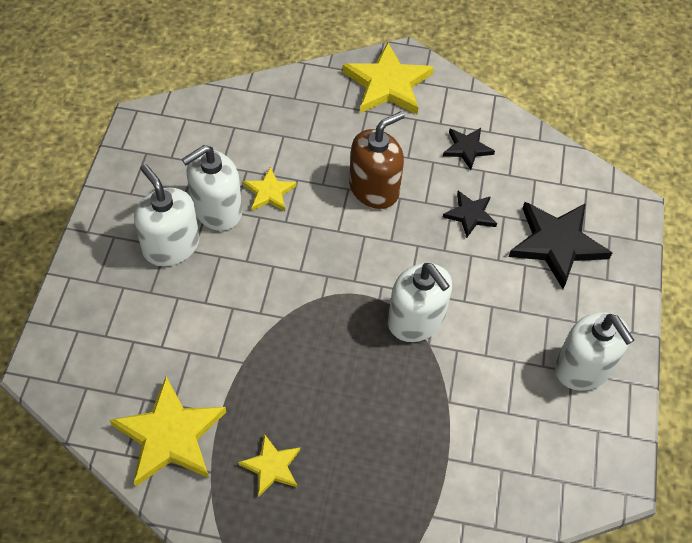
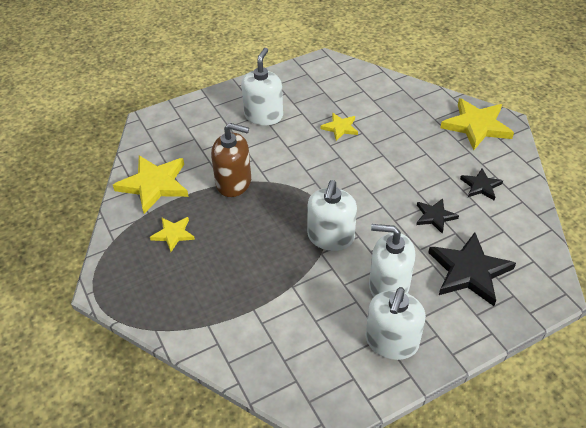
camera: 55 degrees right, 10 degrees down
white soap dispenser [182,145,242,231] -> white soap dispenser moved to [369,224,415,297]
brown soap dispenser [349,111,405,209] -> brown soap dispenser moved to [211,123,251,197]

